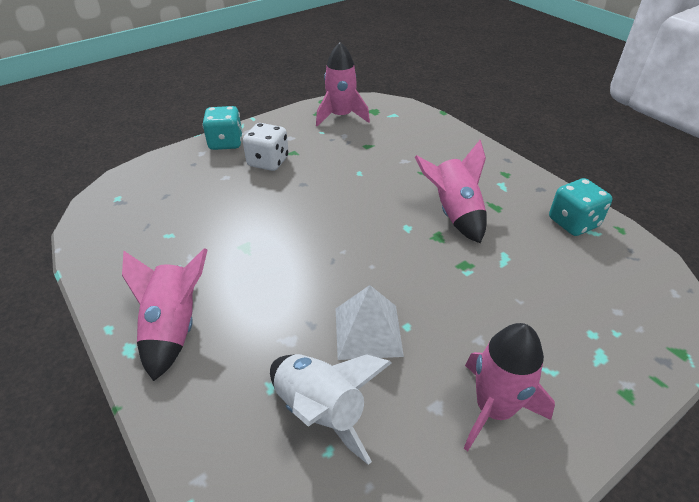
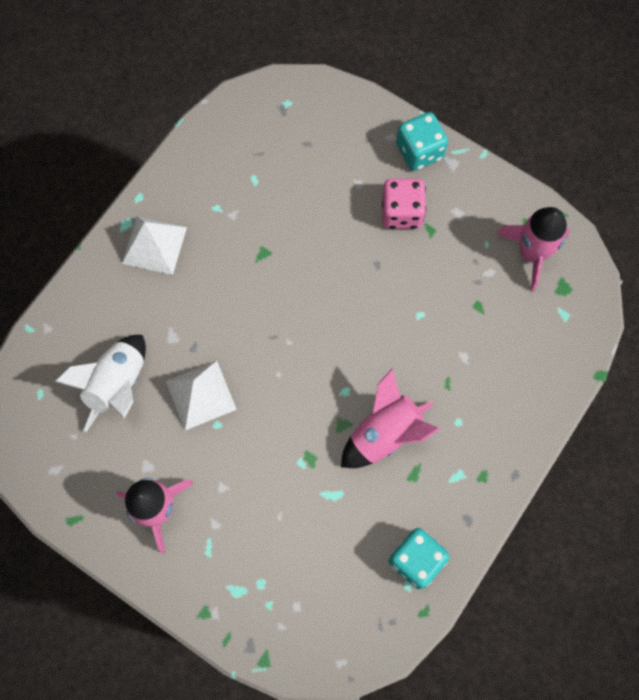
camera: 70 degrees right, 30 degrees up
pink rocket [122,248,207,381] -> white pyramid [122,216,187,275]
white dice [243,123,289,171] -> pink dice [382,178,426,229]

